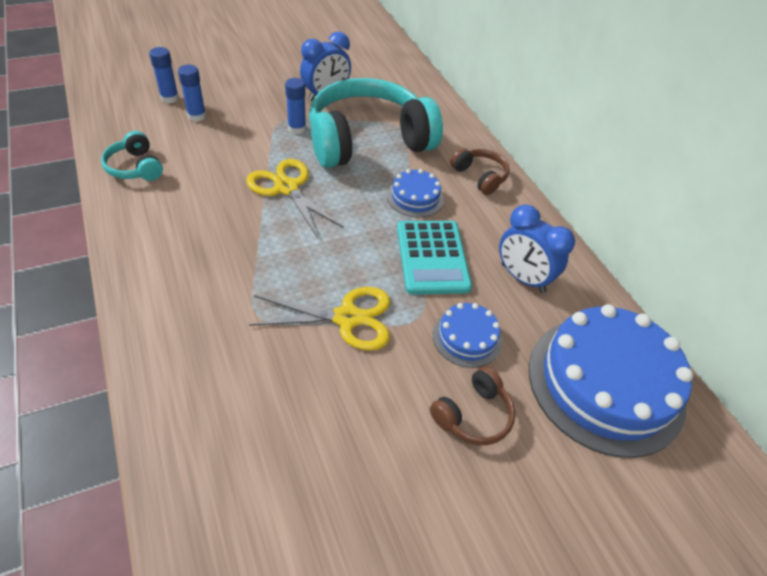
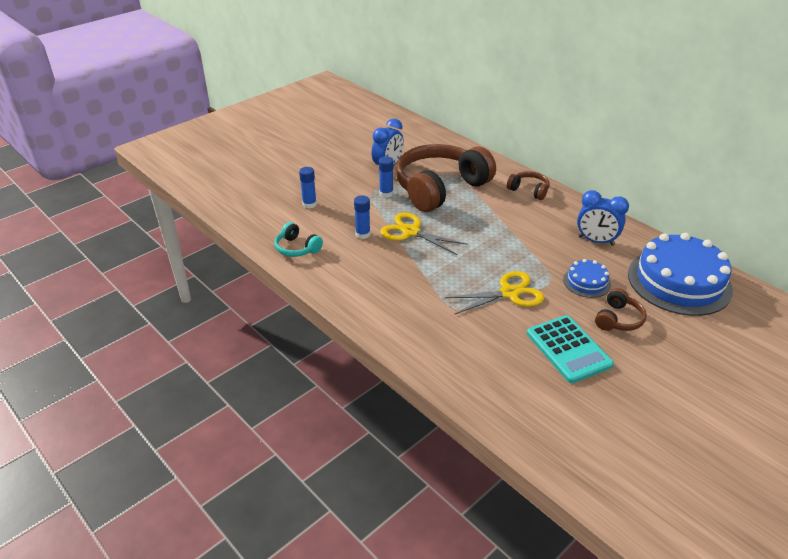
camera: 15 degrees left, 10 degrees down
blue glue stick [149,47,179,103] -> blue glue stick moved to [354,195,370,239]
turquoise headphones [309,78,443,168] -> brown headphones [396,144,496,212]
blue cake [387,169,444,218] -> none
turquoise calculator [397,221,472,295] -> turquoise calculator moved to [527,315,614,383]

